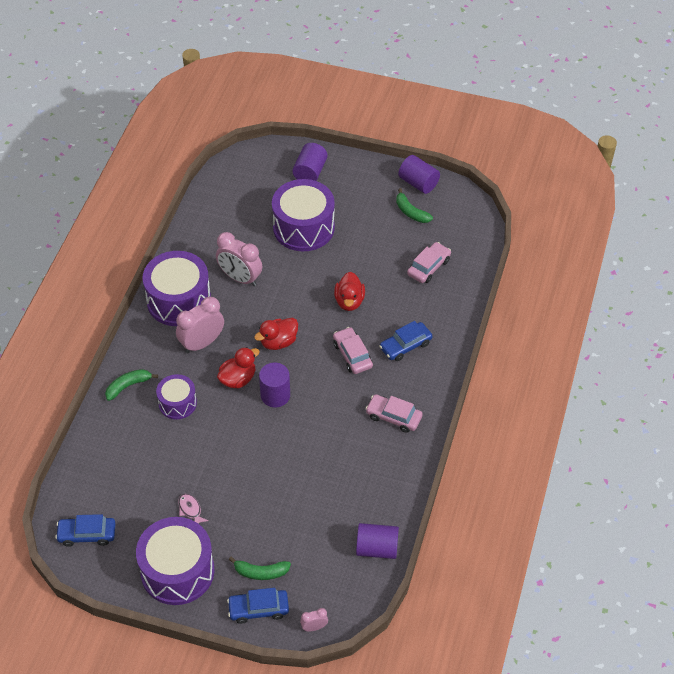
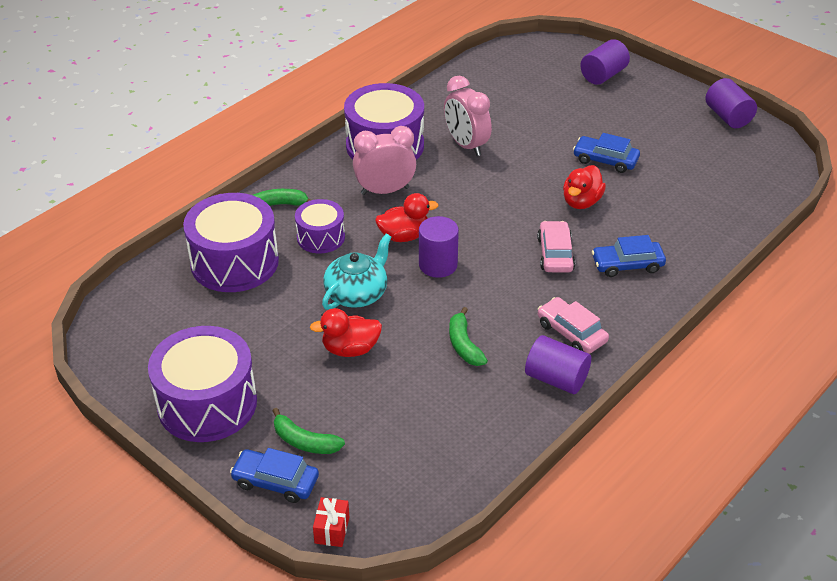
camera: 25 degrees right, 10 degrees down
blue car [55,514,116,547] -> blue car moved to [573,133,640,173]
pink fish [178,494,209,524] -> none
red duck [254,318,298,350] -> red duck moved to [310,308,382,357]
purple drum [272,179,335,251] -> purple drum moved to [183,193,279,292]
pink clock [300,608,328,632] -> red gift [313,497,349,547]
purple cylinder [356,523,399,559] -> purple cylinder moved to [525,335,591,394]
green banana [396,188,433,223] -> green banana moved to [449,307,488,366]
pink car [407,242,451,283] -> none
none -> turquoise teapot [322,234,391,310]

